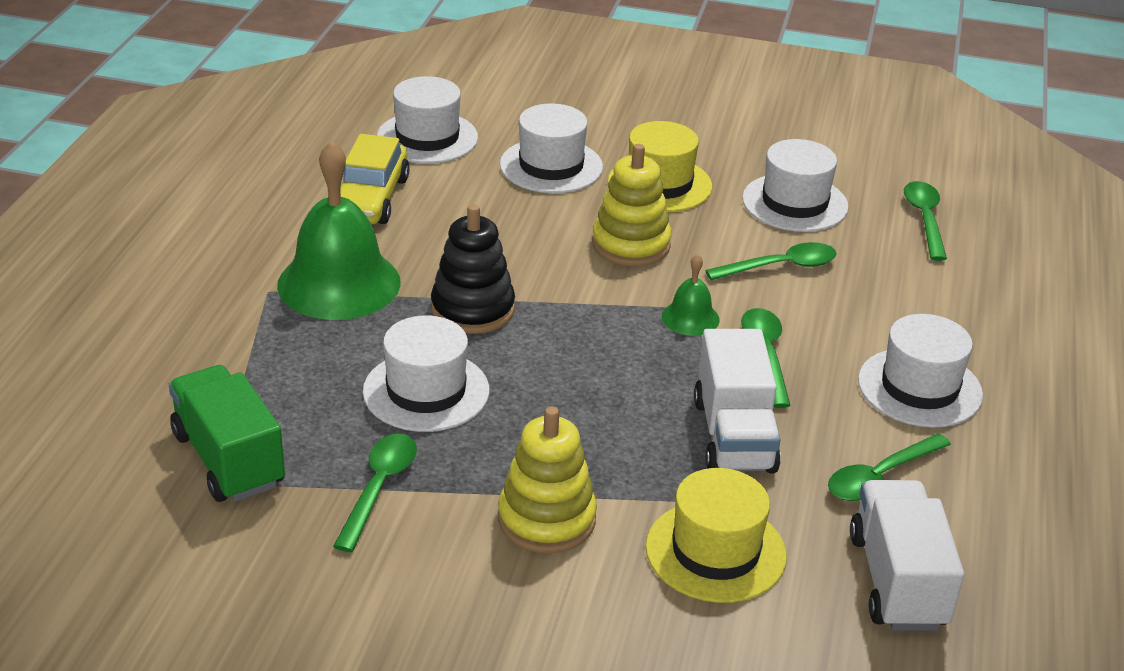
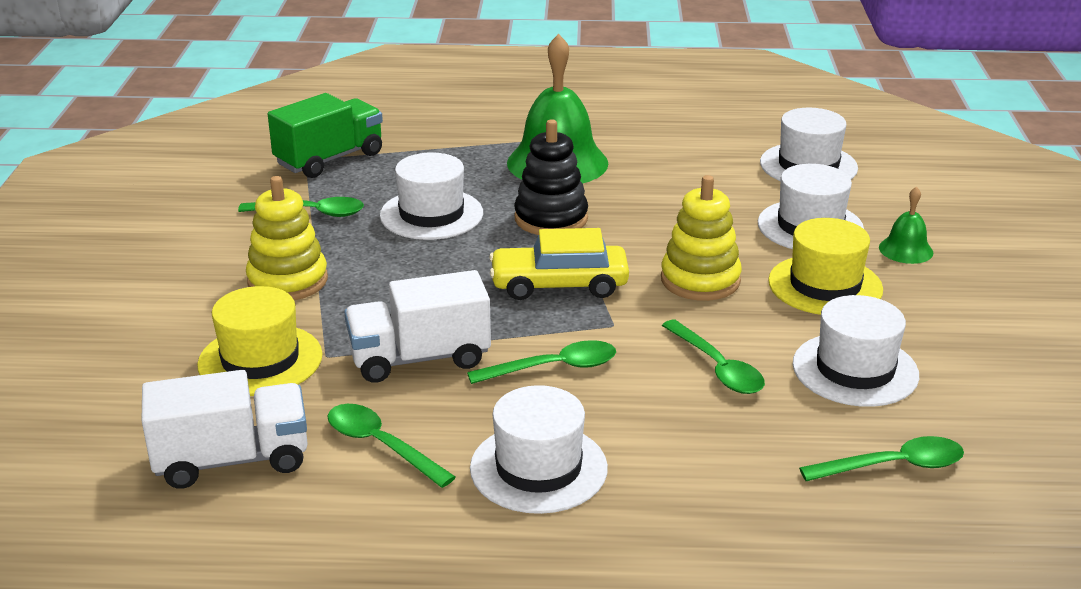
camera: 80 degrees right, 5 degrees down
yellow car [340,134,410,225] -> yellow car moved to [489,228,629,300]
green bell [662,254,720,336] -> green bell moved to [879,187,933,264]

